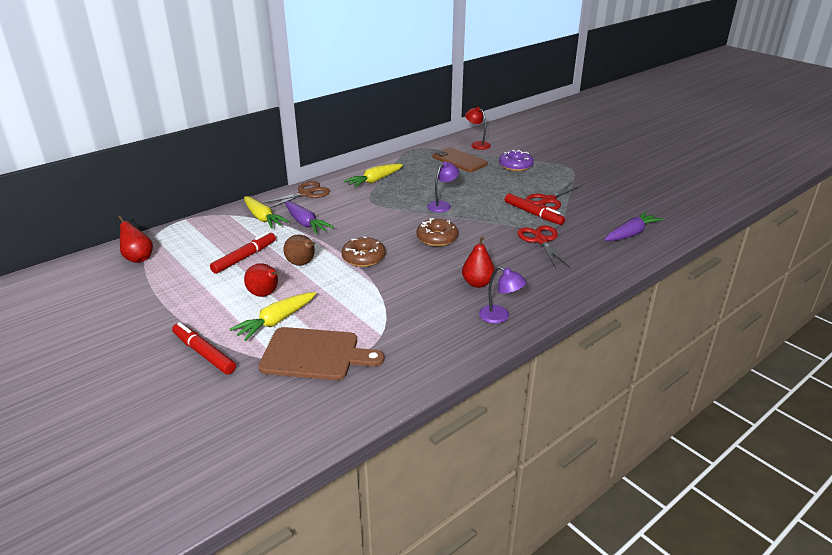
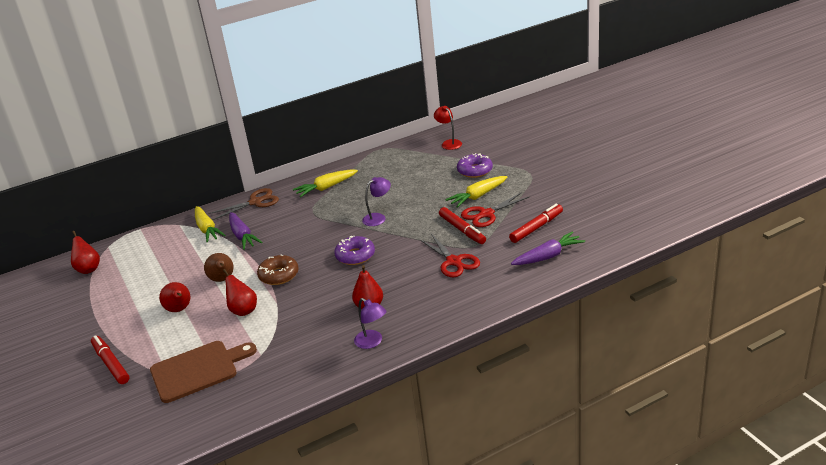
camera: 15 degrees right, 0 degrees up
red marker [210,232,276,274] -> red marker moved to [509,204,563,243]
yellow carrot [230,292,316,341] -> yellow carrot moved to [445,176,507,208]
brown cutting board [258,327,384,380] -> brown cutting board turned 45 degrees counterclockwise [150,341,257,403]
brown donut [416,218,458,246] -> purple donut [334,236,375,265]
brown phone [433,148,488,172] -> none
red scissors [517,225,570,268] -> red scissors turned 150 degrees clockwise [420,234,480,277]
none -> red pear [223,269,257,316]

